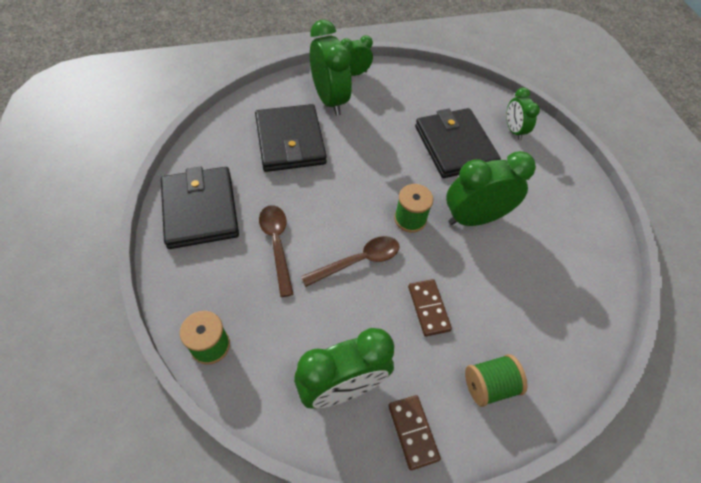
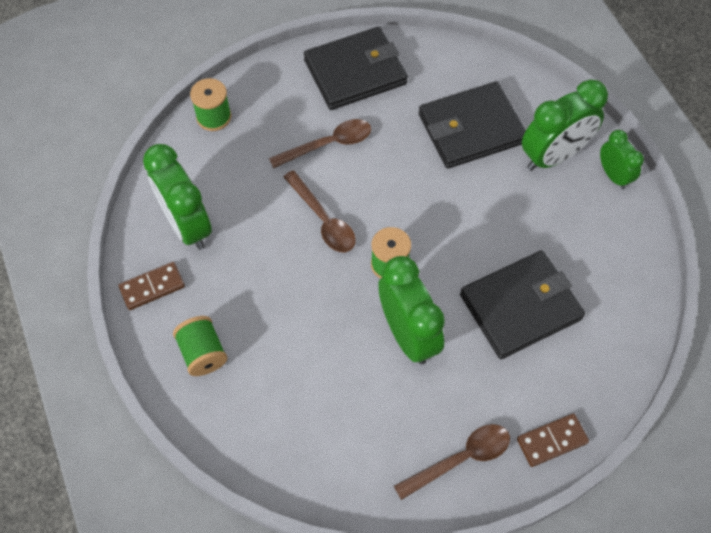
camera: 85 degrees right, 5 degrees up
brown domino [408,279,452,337] -> brown domino moved to [517,414,589,467]
green clock [506,88,540,140] -> none
none -> brown spoon [394,424,510,500]

